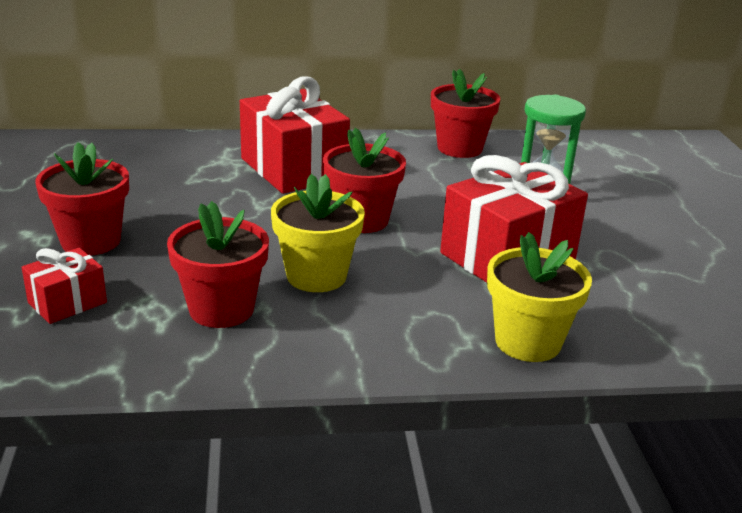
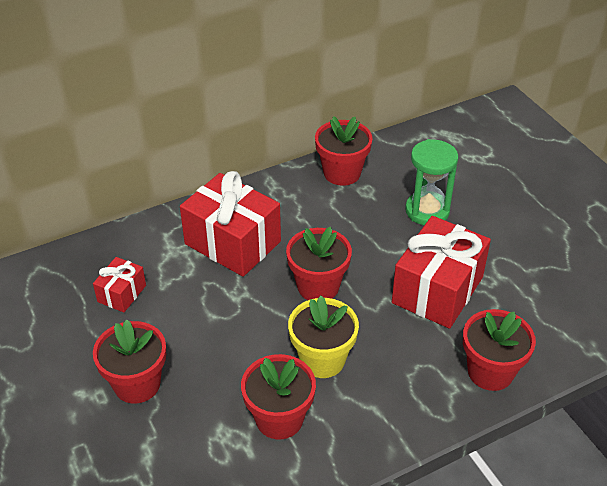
camera: 20 degrees left, 15 degrees up
red gift [22,248,107,324] -> red gift moved to [93,257,146,312]
yellow flower pot [487,232,592,362] -> red flower pot [463,309,536,391]

